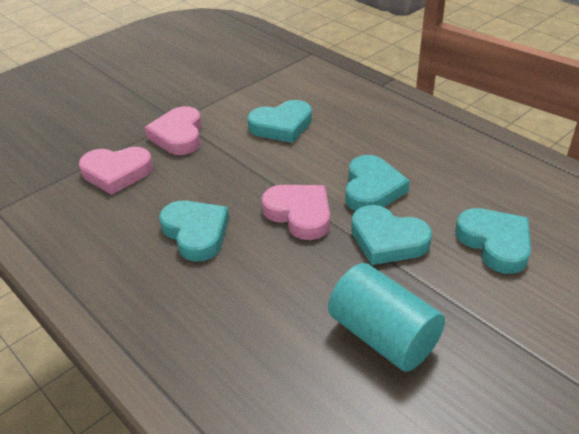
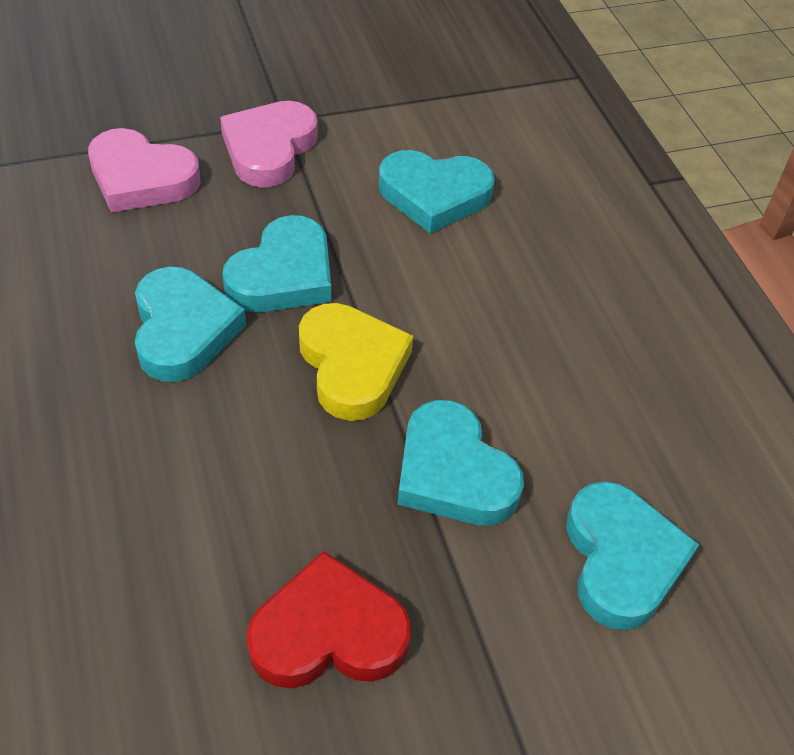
camera: 20 degrees right, 10 degrees up
pink heart [261,185,330,240] -> yellow heart [299,303,413,421]
turquoise cylinder [328,263,445,372] -> red heart [246,551,411,688]
turquoise heart [345,155,410,211] -> turquoise heart moved to [223,215,331,312]

